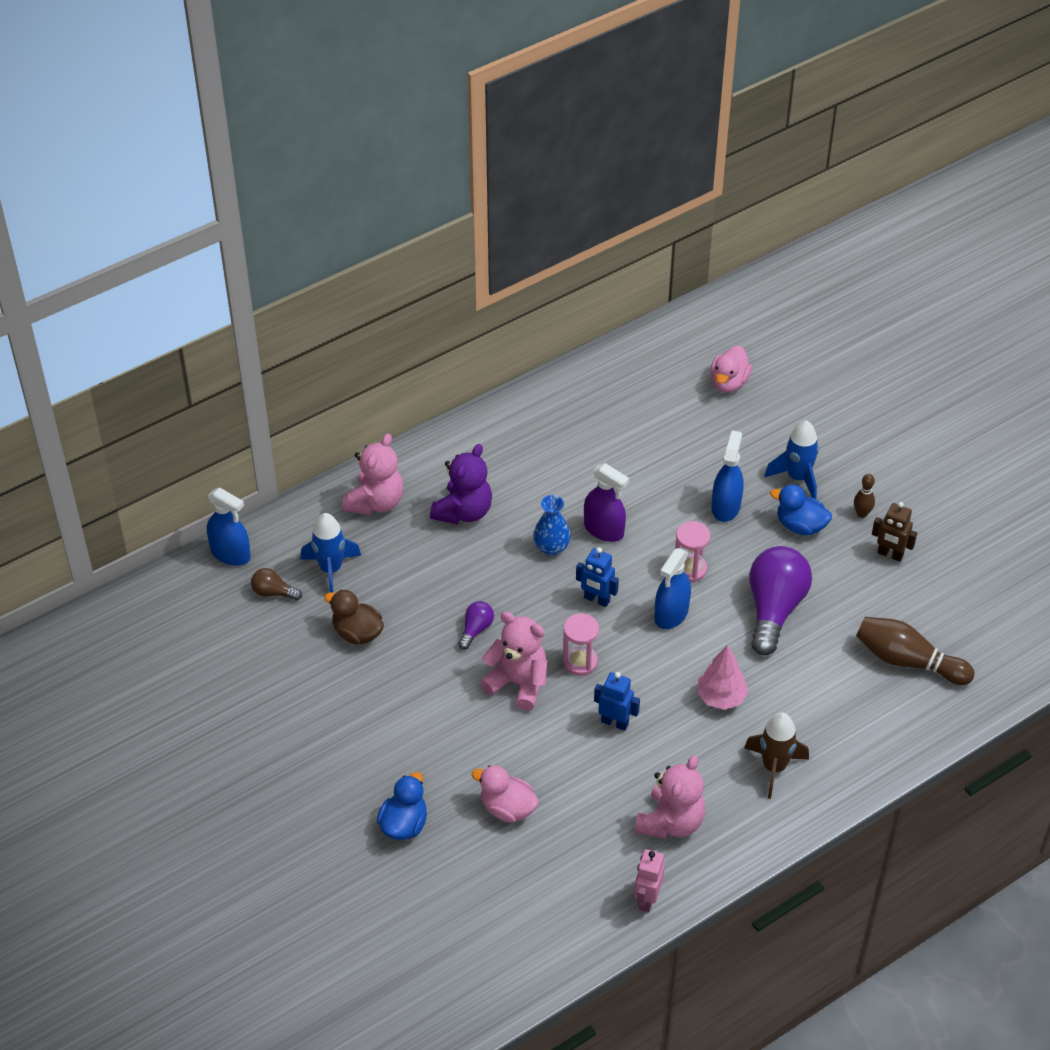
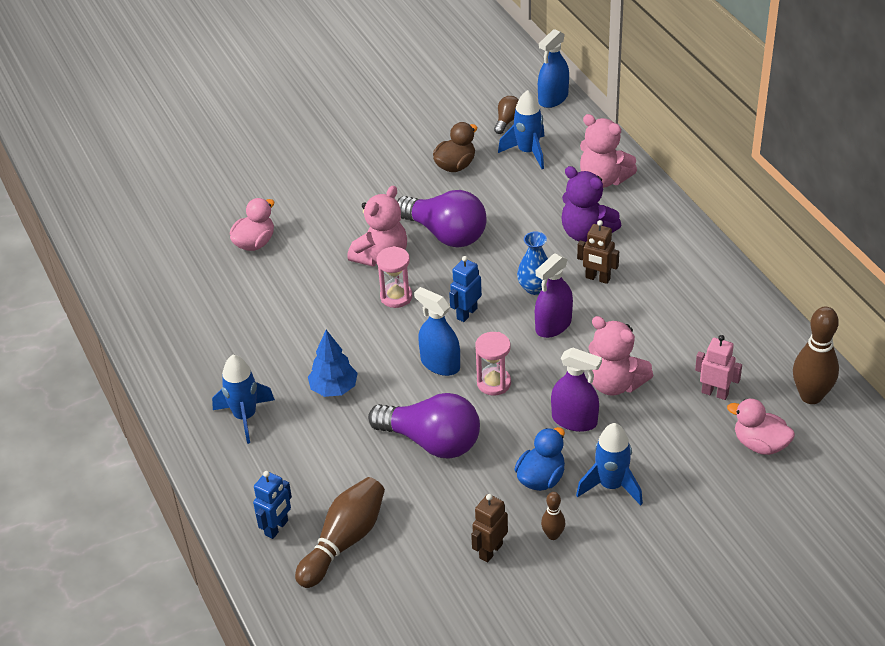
camera: 100 degrees right, 5 degrees down
blue duck [377,772,427,840] -> none
purple light bulb [458,601,494,650] -> purple light bulb [397,190,487,248], size x2.17
blue robot [594,672,640,731] -> blue robot moved to [253,471,292,539]
pink robot [634,849,665,912] -> pink robot moved to [695,335,742,400]
pink teddy bear [635,755,705,839] -> pink teddy bear moved to [588,316,653,396]
pink tree [697,645,749,710] -> blue tree [308,330,358,397]
blue spray bottle [712,430,744,522] -> purple spray bottle [551,347,602,432]
brown rocket [744,713,809,799] -> blue rocket [212,355,275,444]
none -> brown robot [577,220,619,284]
none -> brown bowling pin [793,307,839,404]

